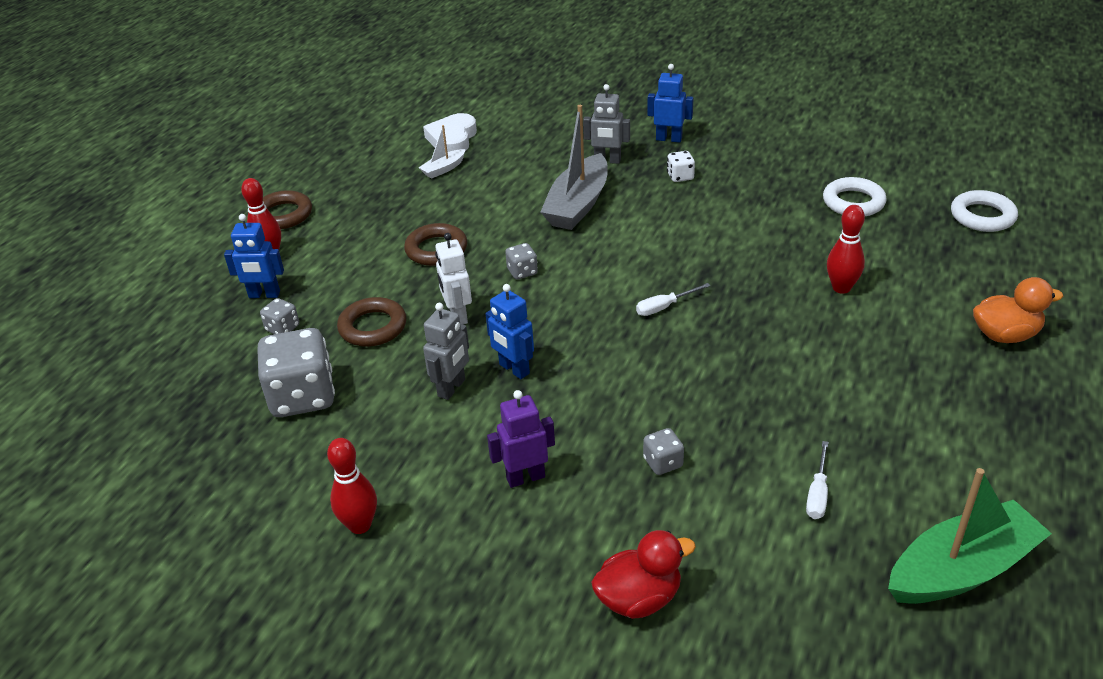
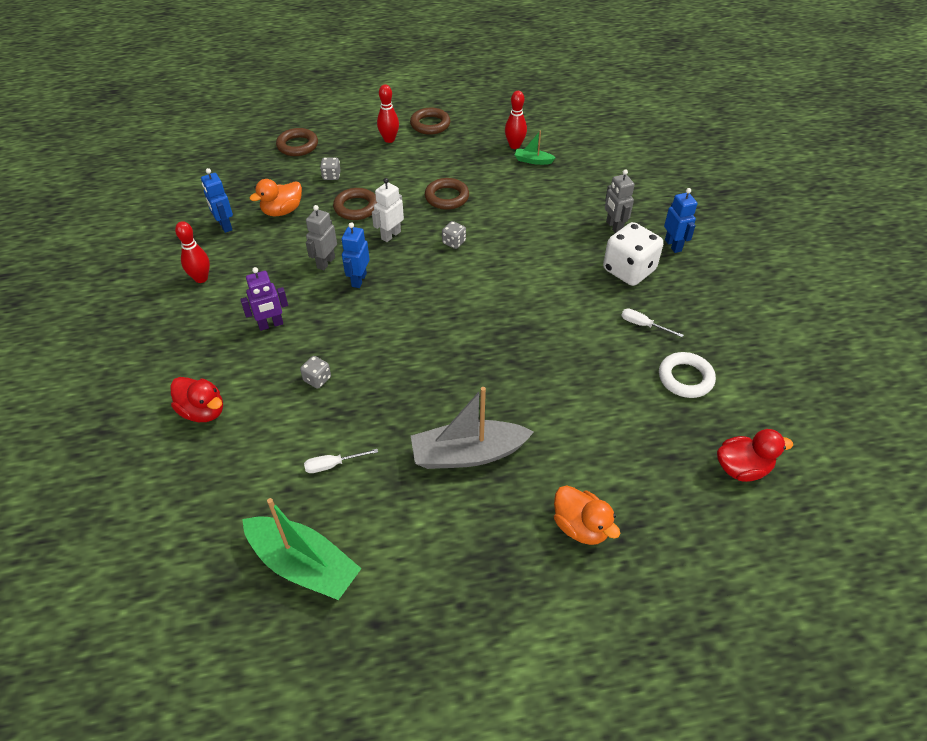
camera: 55 degrees right, 10 degrees up
blue robot [224,214,284,298] -> blue robot moved to [201,168,233,233]
grey dice [257,328,335,417] -> orange duck [250,179,302,216]
white boat [418,125,466,179] -> green boat [515,130,556,165]
white heart [423,113,477,152] -> none
grey robot [423,303,469,400] -> grey robot turned 120 degrees clockwise [306,205,337,270]
purple robot [487,390,555,488] -> purple robot turned 120 degrees clockwise [240,267,288,331]
grey boat [541,105,608,230] -> grey boat moved to [411,387,534,469]
white screwdriver [636,283,711,316] -> white screwdriver moved to [621,309,683,337]
white dice [667,151,695,182] -> white dice [603,222,663,286], size x2.17
red bowling pin [827,205,865,294] -> red bowling pin moved to [505,91,527,149]
white ring [951,190,1018,232] -> red duck [717,429,793,482]
none -> brown ring [276,128,318,156]

